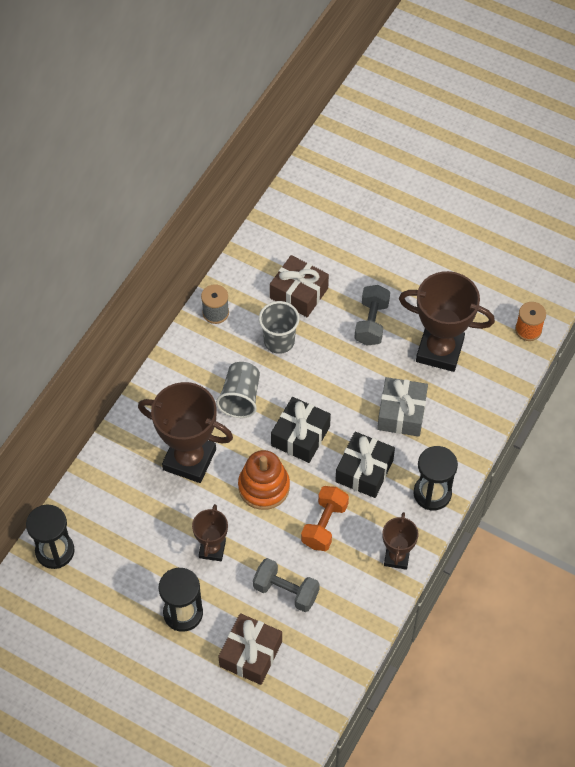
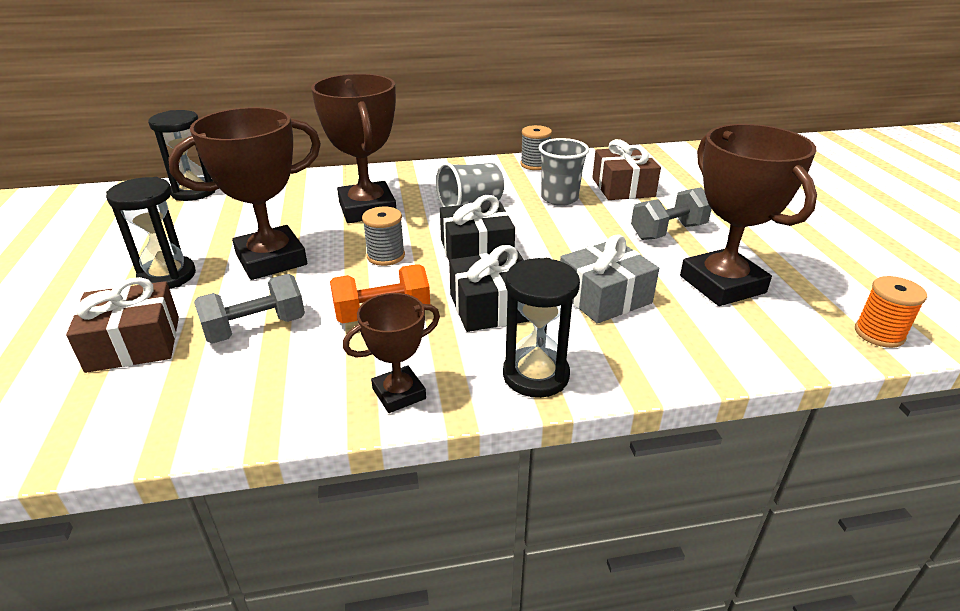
camera: 50 degrees right, 25 degrees down
brown trophy [192,504,228,561] -> brown trophy [168,107,321,280], size x1.83
orange stacking toy [238,450,290,510] -> grey spool [362,207,405,266]
grey dumbbell [253,558,320,612] -> grey dumbbell turned 75 degrees clockwise [194,274,305,344]

